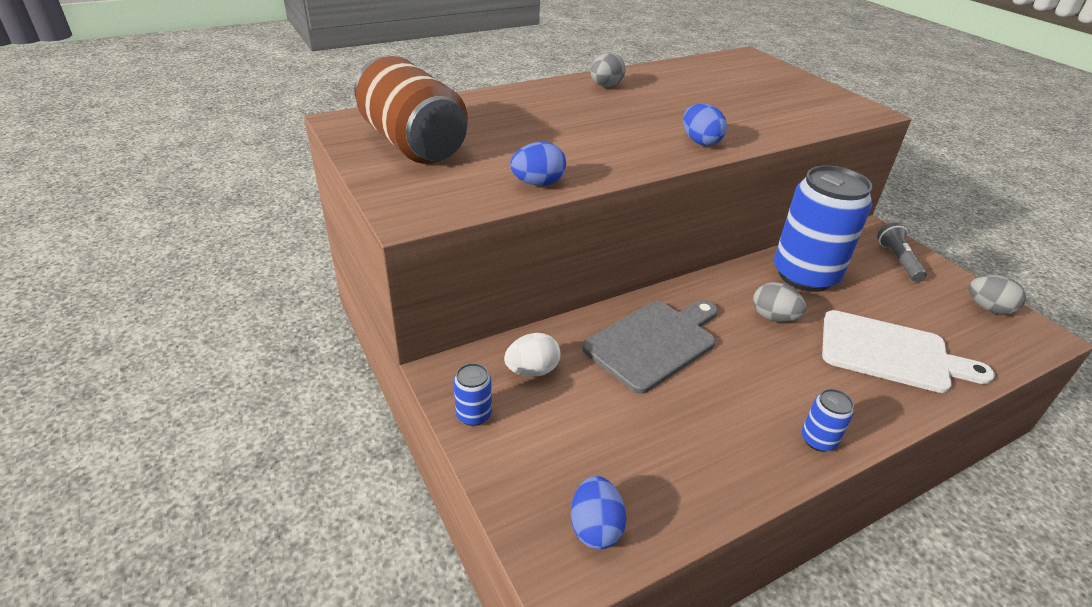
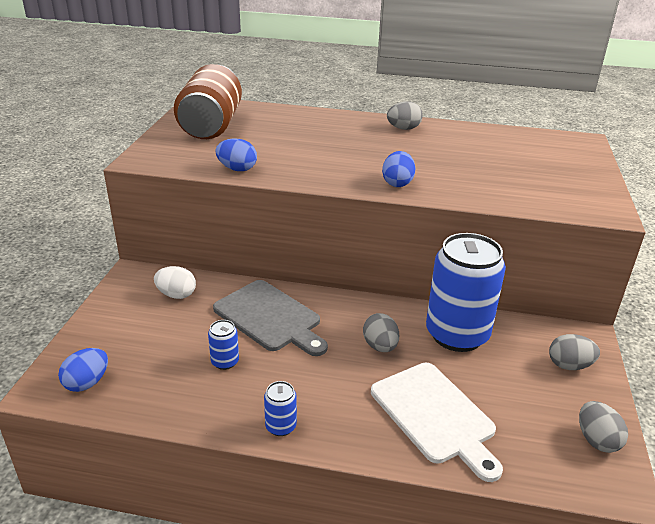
camera: 40 degrees right, 5 degrees down
blue can [454,363,492,426] -> blue can moved to [208,320,239,370]
grey cutting board [582,300,718,394] -> grey cutting board turned 45 degrees clockwise [213,280,328,356]
grey flashlight [877,222,927,282] -> grey egg [549,334,600,370]

